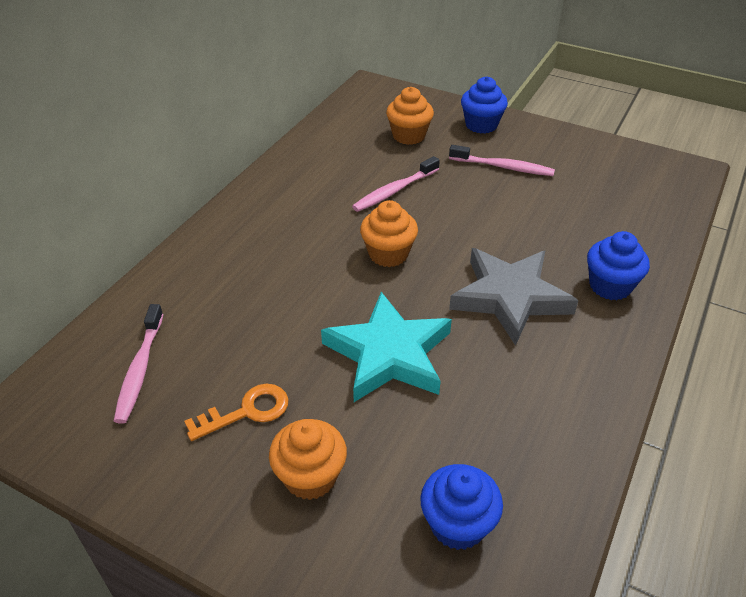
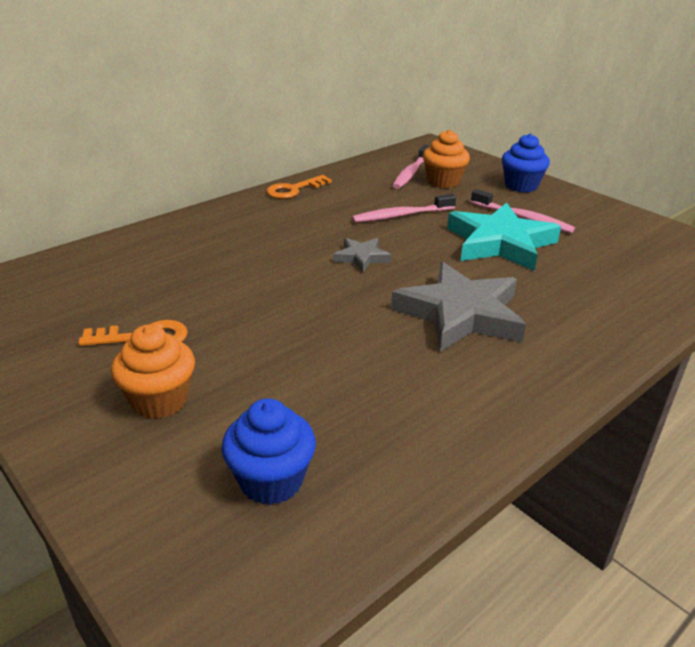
camera: 20 degrees right, 10 degrees down
pink toothbrush [114,304,163,424] -> pink toothbrush moved to [392,145,430,189]
turquoise star [321,292,452,402] -> turquoise star moved to [447,203,561,271]
orange cupcake [360,200,418,267] -> grey star [333,238,391,272]
blue cupcake [587,231,650,300] -> none
none -> orange key [267,175,332,199]

